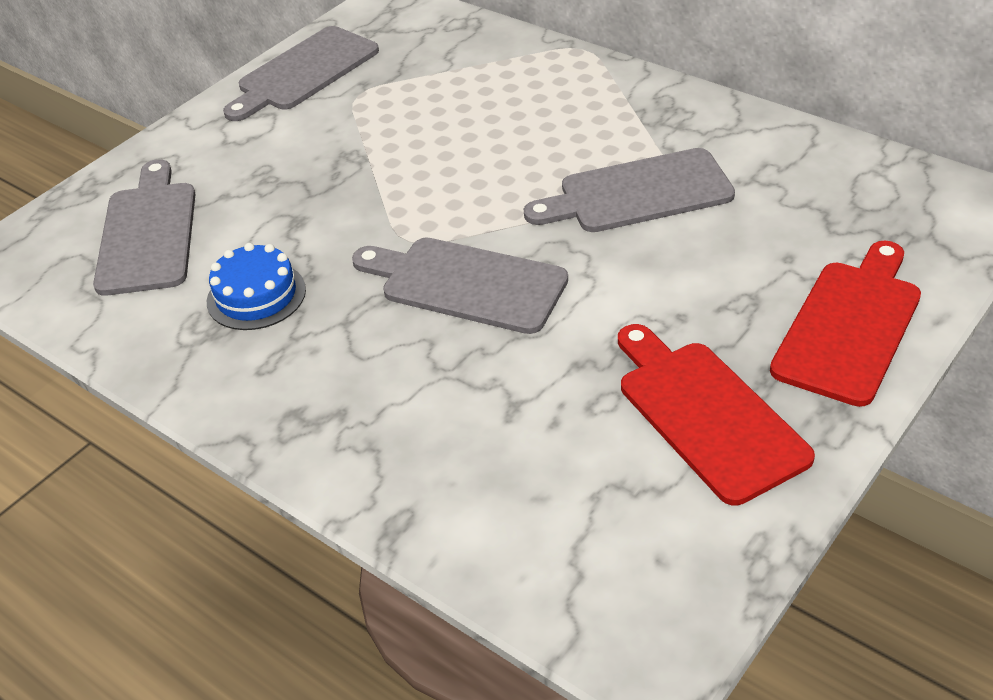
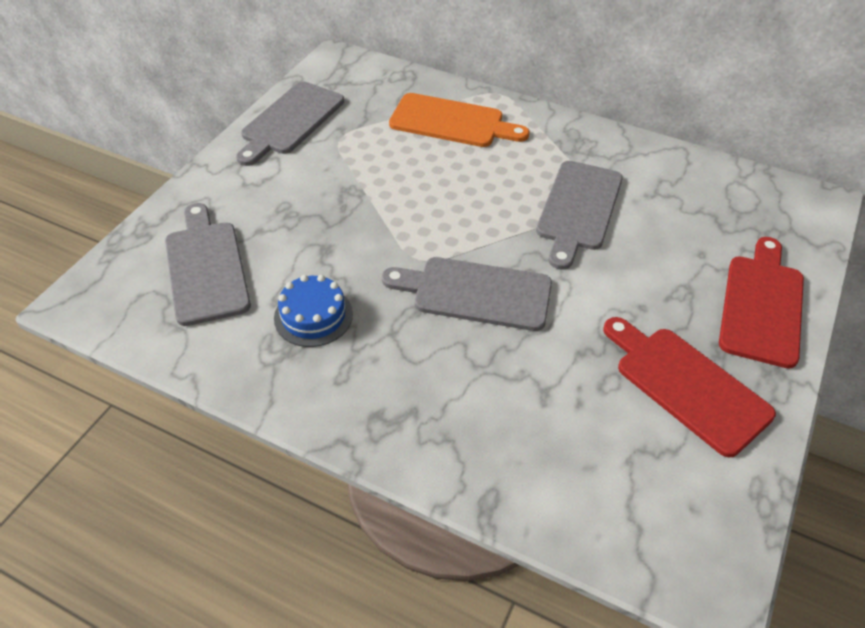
camera: 15 degrees left, 5 degrees up
grey cutting board [524,148,735,232] -> grey cutting board turned 45 degrees counterclockwise [536,161,623,270]
none -> orange cutting board [389,93,529,147]

